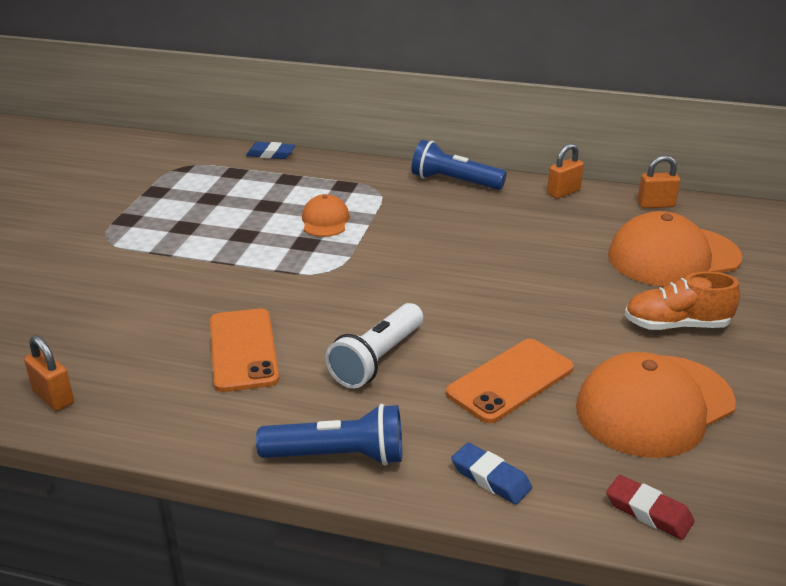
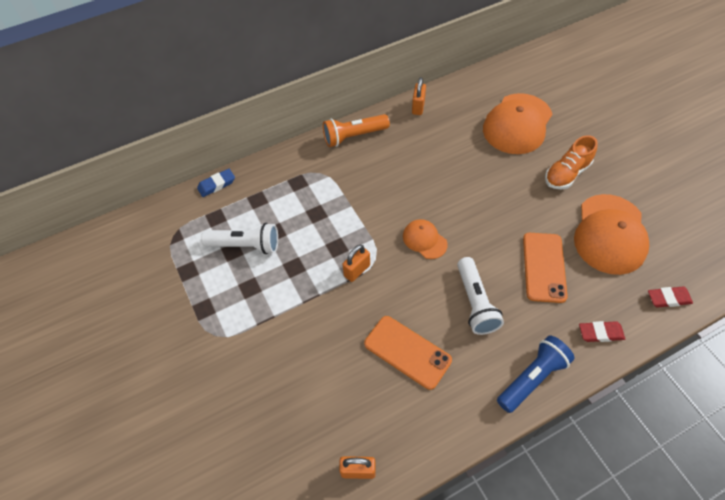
camera: 40 degrees left, 25 degrees up
orange cap [302,194,350,237] -> orange cap moved to [403,219,448,259]
blue flashlight [412,140,507,190] -> orange flashlight [323,114,390,147]
blue eraser [451,443,532,504] -> red eraser [579,321,625,342]
orange padlock [637,155,680,208] -> orange padlock moved to [342,245,370,282]
none -> white flashlight [201,223,278,254]

